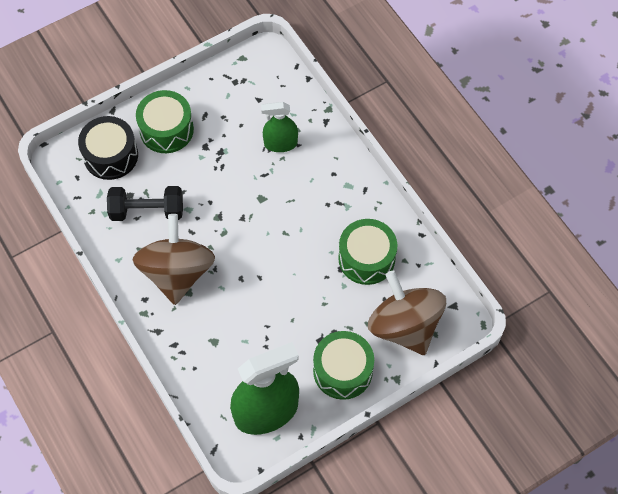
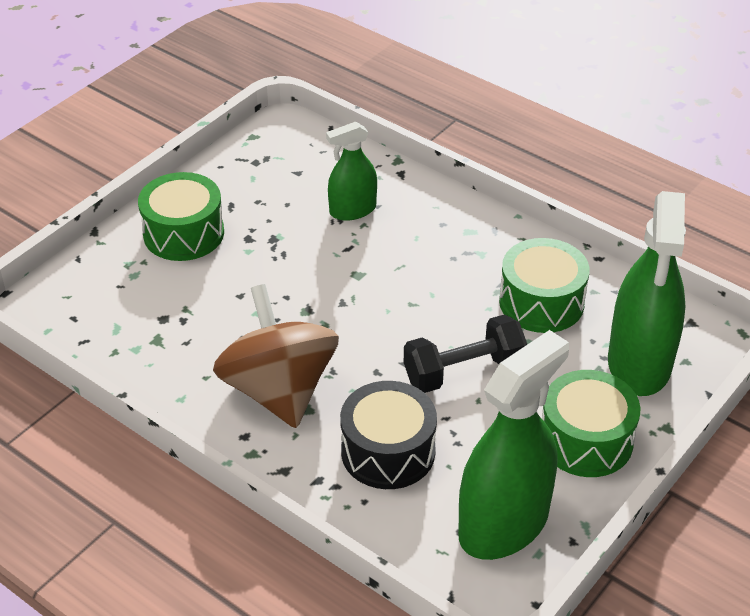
camera: 20 degrees left, 20 degrees down
black drum [78,116,138,180] -> black drum moved to [340,381,437,489]
black dumbbell [107,186,183,221] -> black dumbbell moved to [404,314,527,393]
brown spinning top [368,270,446,355] -> green spray bottle [608,191,686,396]

